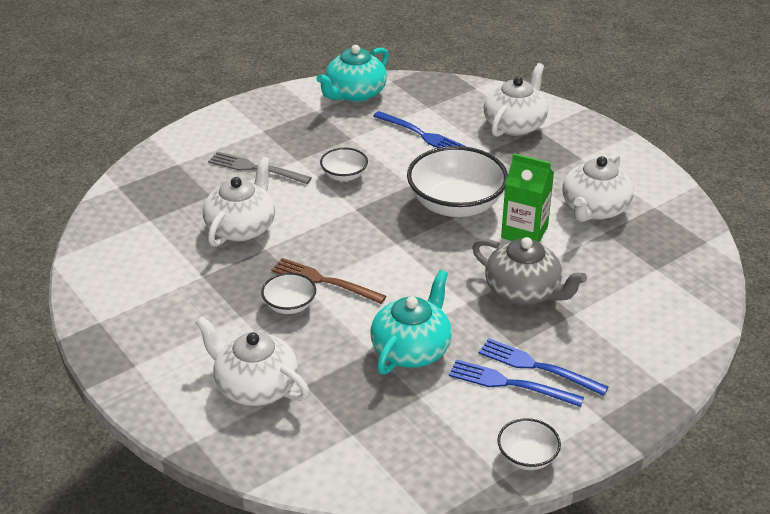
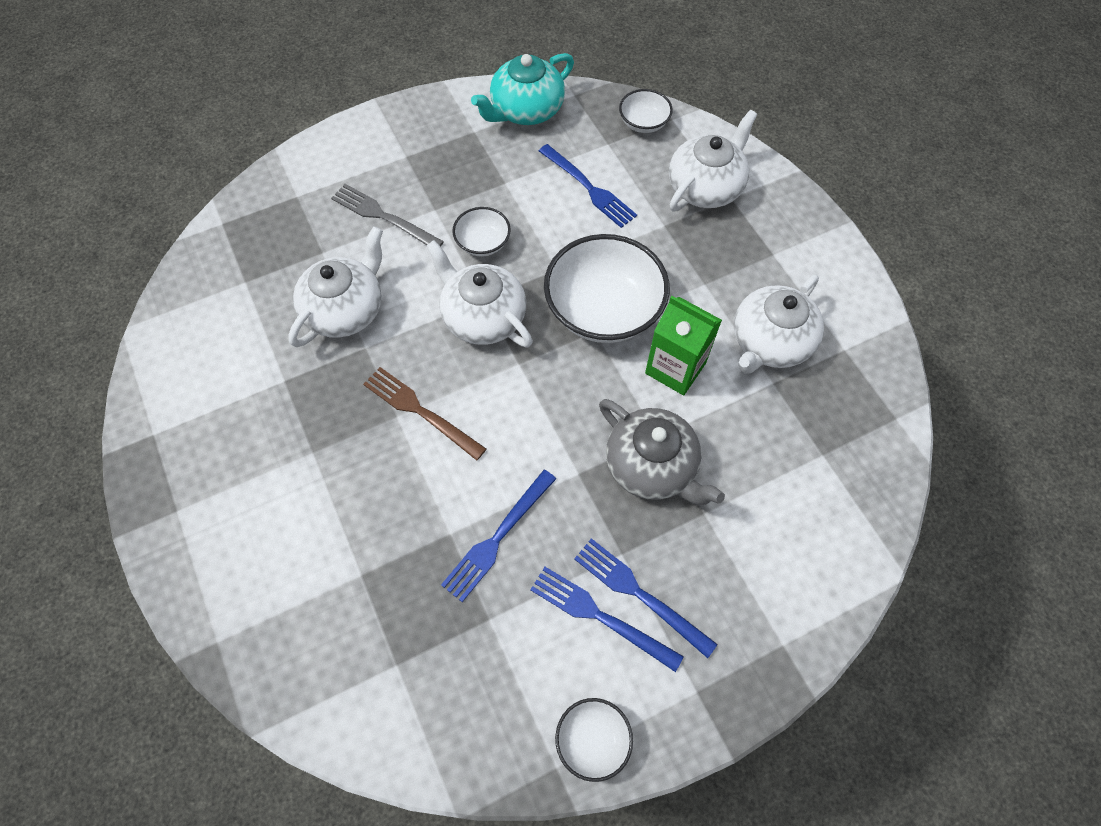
camera: 10 degrees right, 25 degrees up
white teapot [196,316,310,406] -> white teapot moved to [426,240,533,347]
white bowl [261,273,316,314] -> white bowl moved to [619,89,673,133]
turquoise teapot [370,270,452,375] -> blue fork [441,470,556,602]

